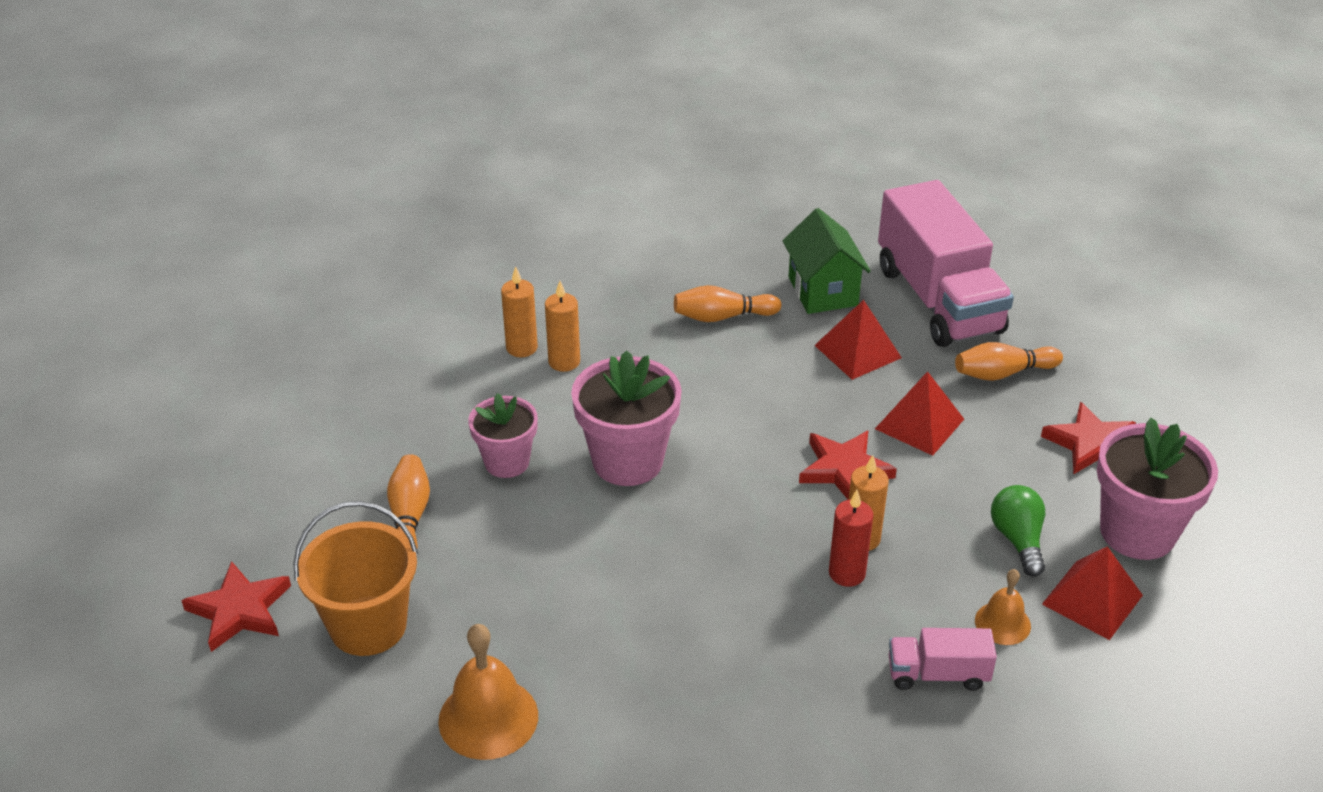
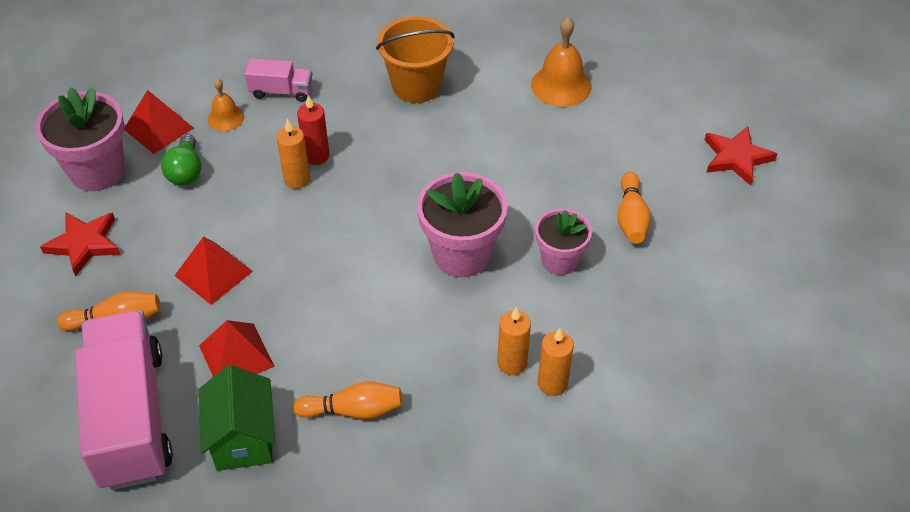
camera: 175 degrees left, 10 degrees up
orange bucket [293,501,418,656] -> orange bucket moved to [376,16,454,103]
red star [799,430,897,500] -> none

